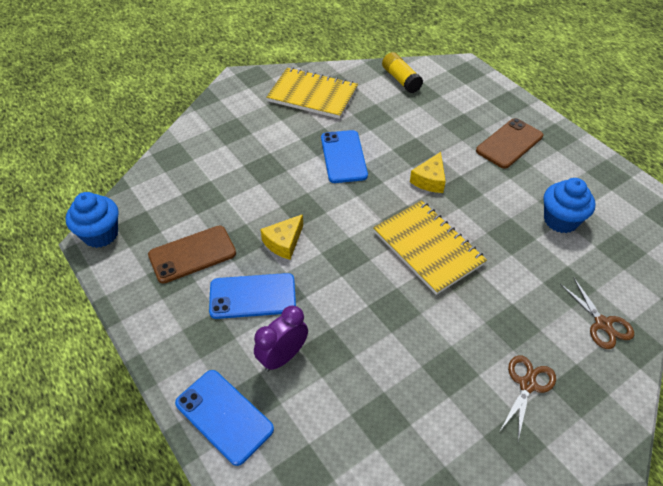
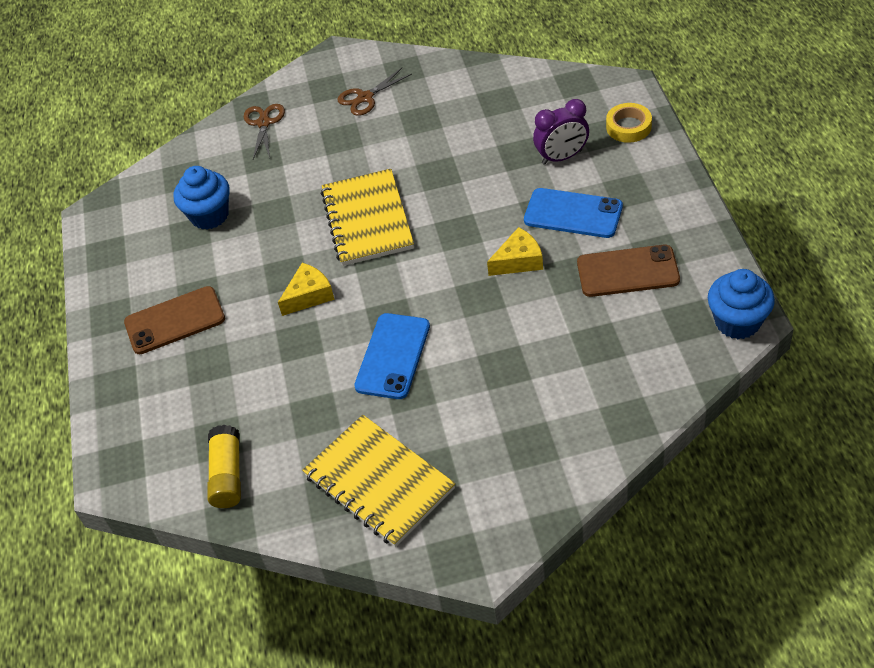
camera: 150 degrees left, 0 degrees up
blue phone [175,370,274,466] -> yellow tape [606,103,652,143]

